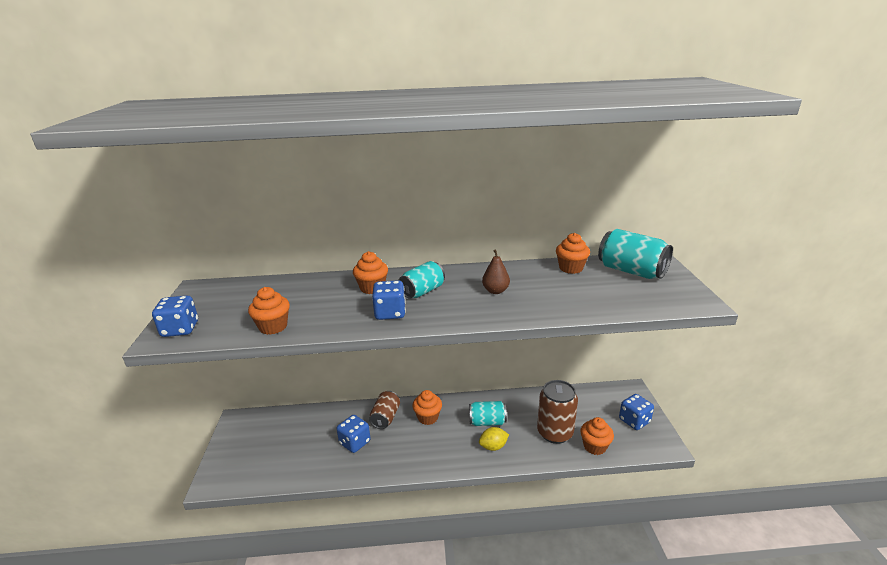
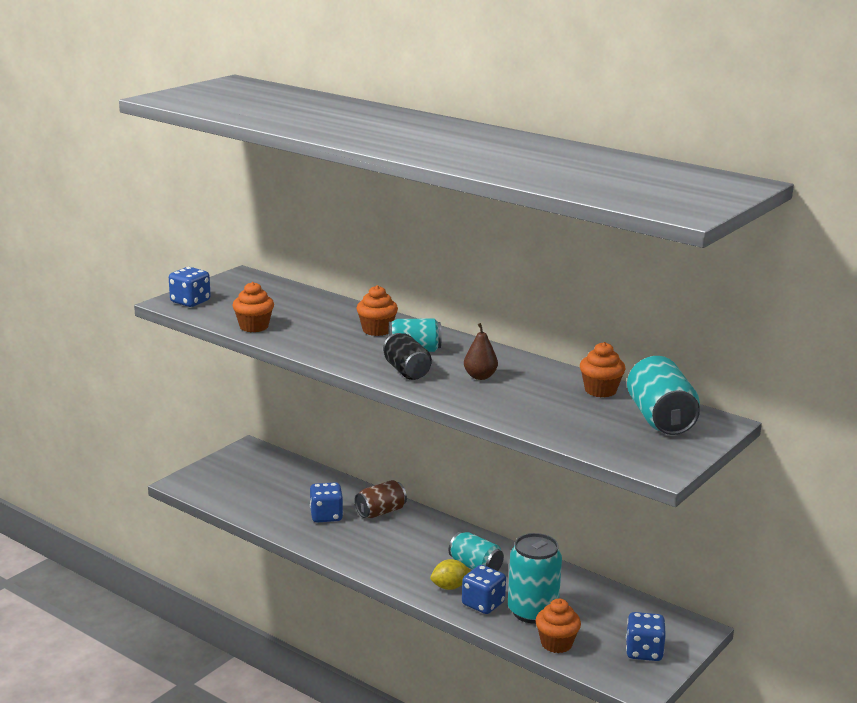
camera: 40 degrees right, 5 degrees down
blue dice [372,280,406,320] -> blue dice moved to [462,565,506,614]
orange cupcake [412,390,442,425] -> none
yellow lemon [479,427,509,451] -> yellow lemon turned 45 degrees counterclockwise [430,559,471,590]
brown can [537,380,578,444] -> turquoise can [508,533,562,624]
none -> black can [383,333,432,380]

